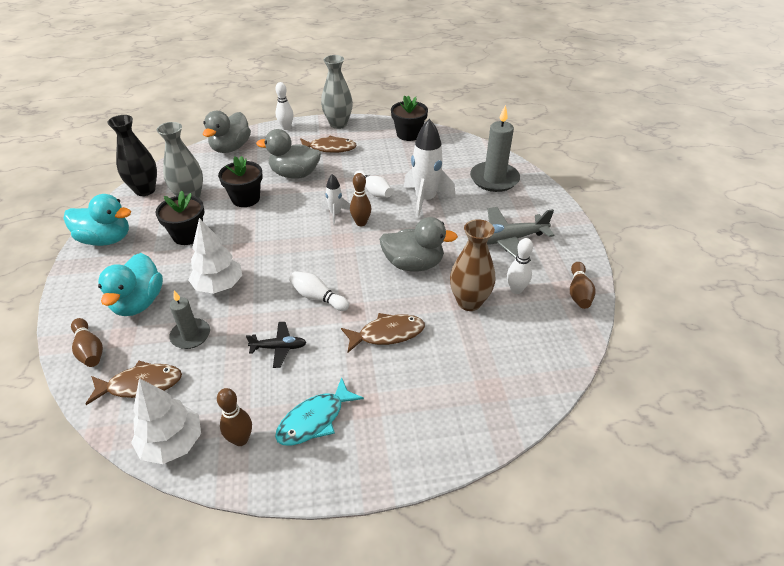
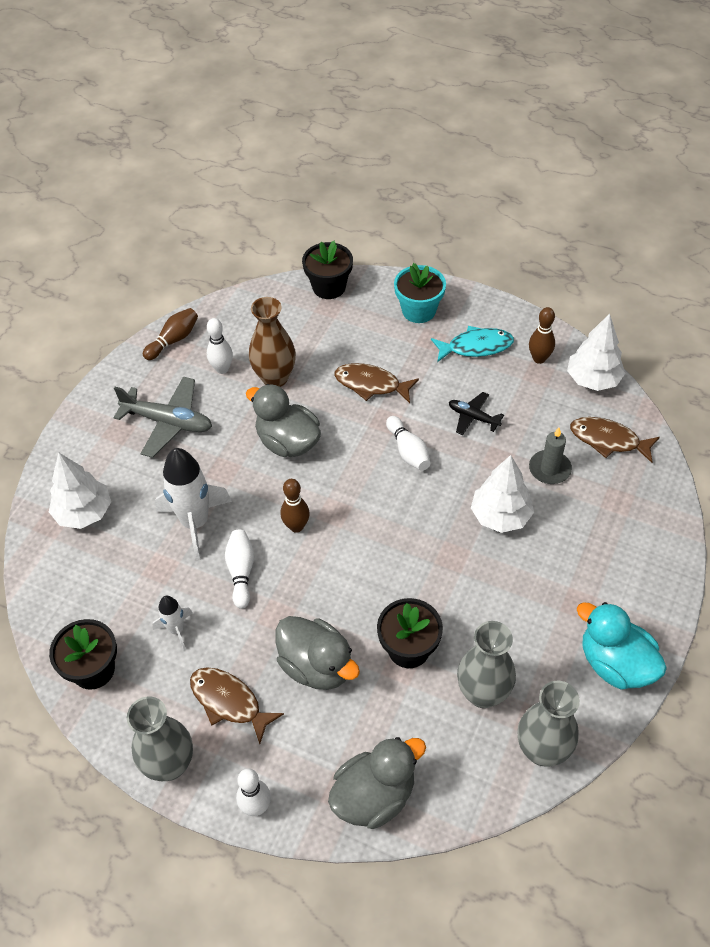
camera: 145 degrees left, 10 degrees up
brown bowling pin [71,318,103,367] -> none
turquoise duck [98,253,163,316] -> none
black vase [107,115,157,196] -> grey vase [517,681,580,766]
black flower pot [156,191,204,245] -> black flower pot moved to [302,241,353,299]
white rocket [322,174,350,225] -> white rocket moved to [152,596,192,650]
grey candle [470,105,520,192] -> white tree [49,452,111,529]
none -> turquoise flower pot [394,263,446,323]

